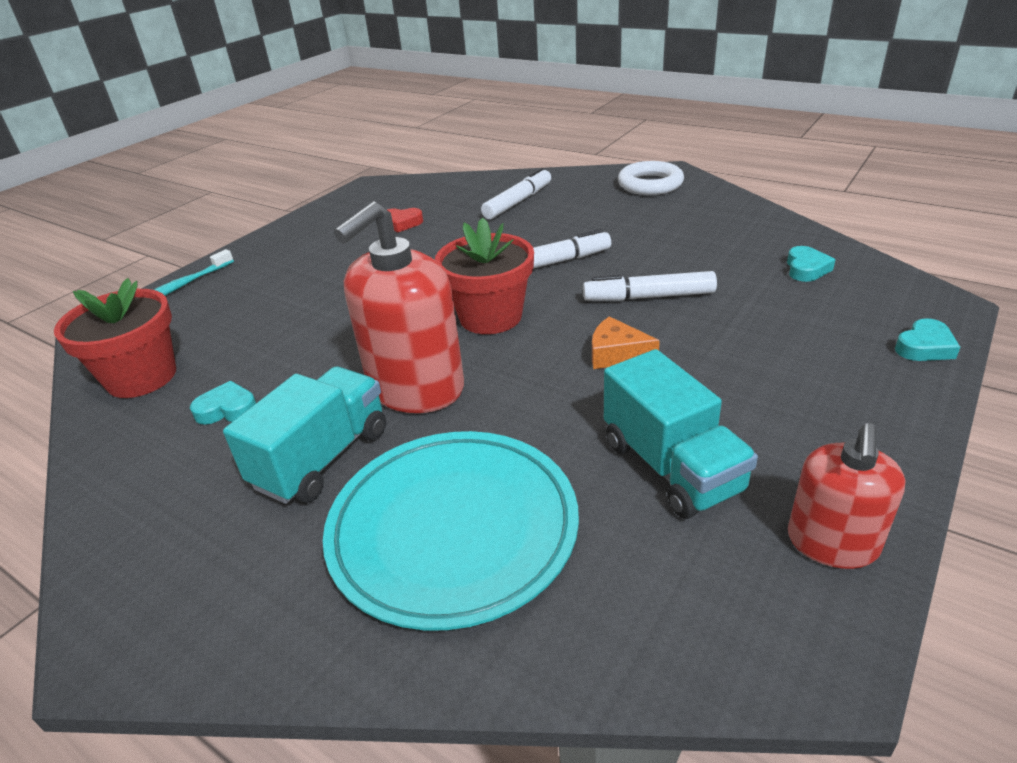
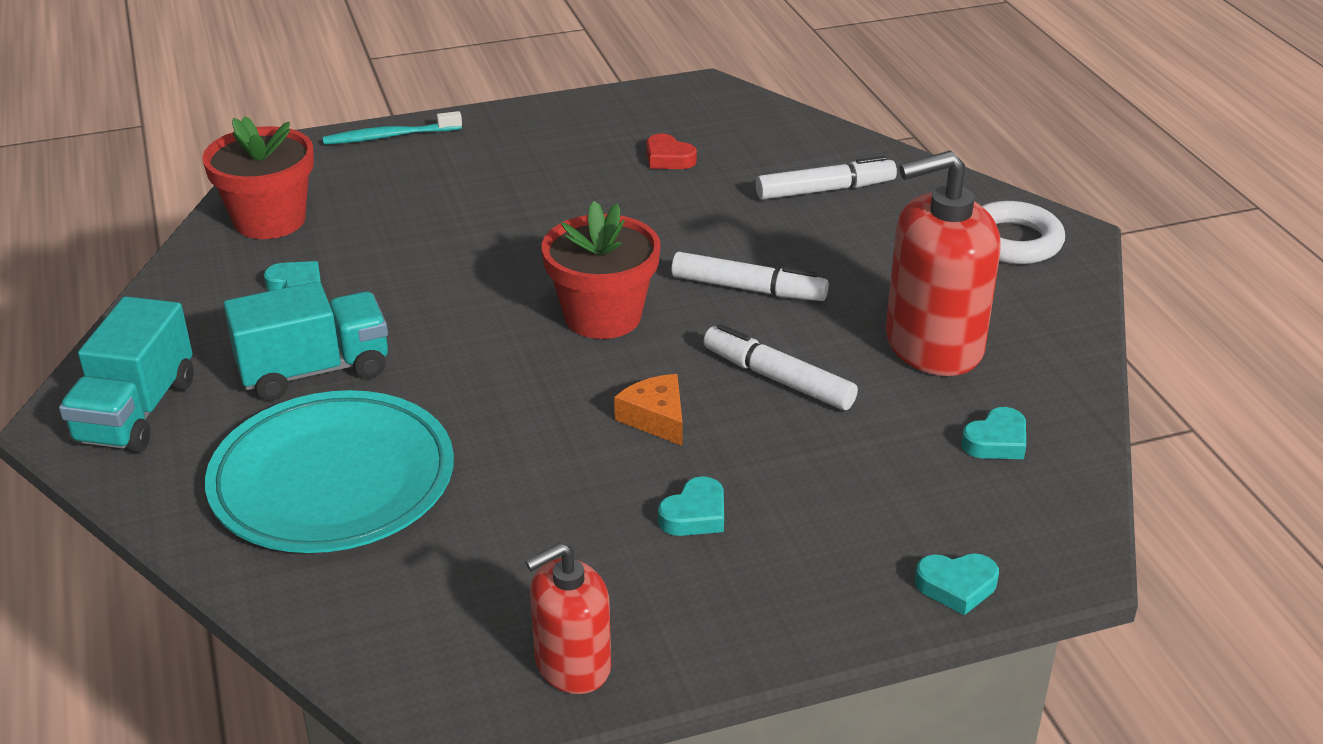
camera: 35 degrees right, 0 degrees up
red soap dispenser [334,201,464,413] -> red soap dispenser moved to [886,150,1001,376]
turquoise truck [604,349,758,519] -> turquoise truck moved to [59,296,194,453]
none -> turquoise heart [658,476,724,536]

